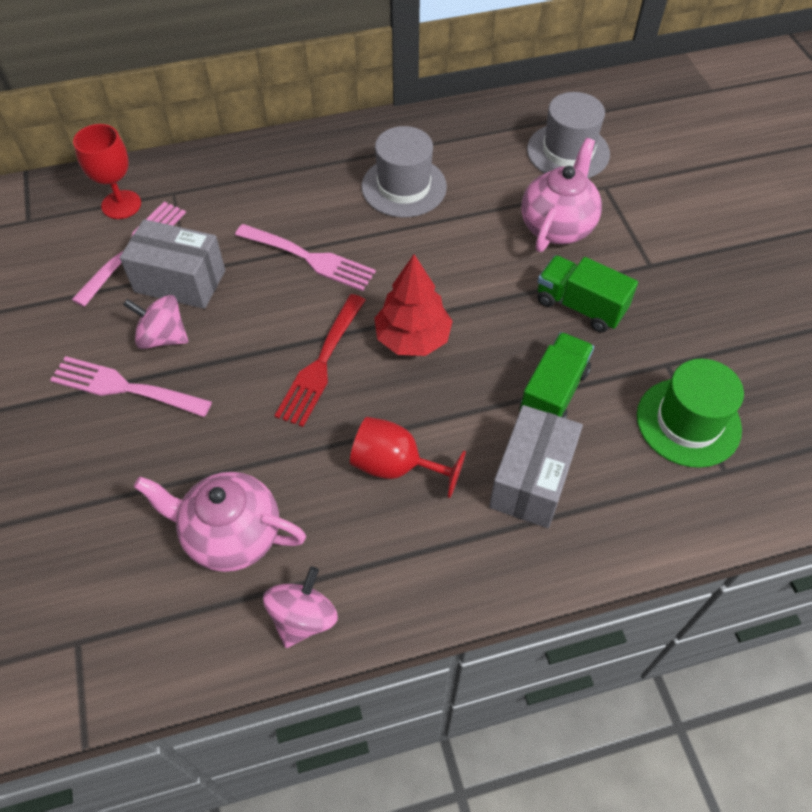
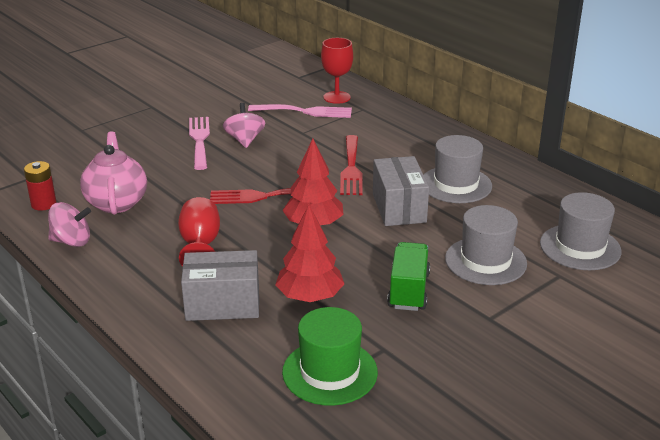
camera: 65 degrees right, 25 degrees down
grey box [120,219,225,309] -> grey box moved to [373,156,429,226]
pink fork [235,224,376,291] -> red fork [340,135,363,195]
green truck [520,332,594,418] -> red tree [275,204,344,302]
pink teapot [522,138,602,252] -> grey hat [445,205,527,285]
none -> red battery [24,161,56,211]

